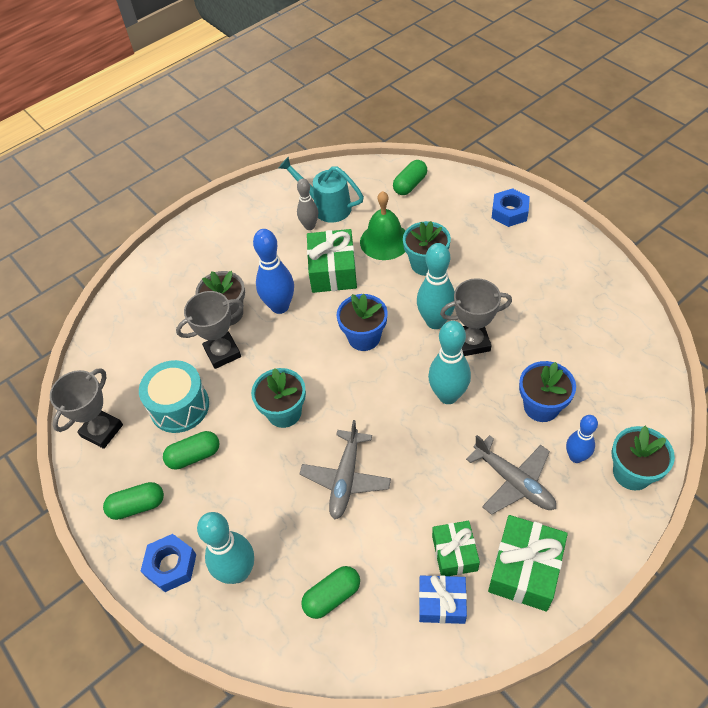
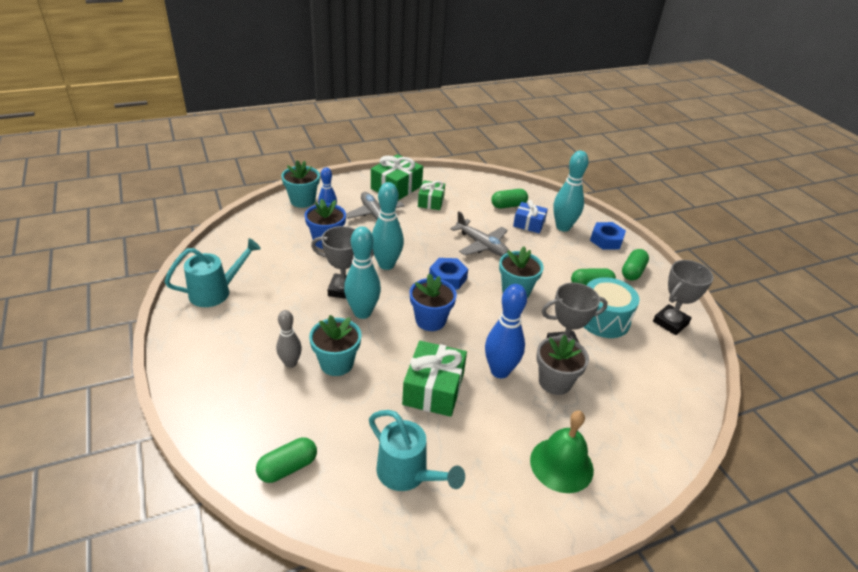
camera: 170 degrees left, 15 degrees down
green capsule [103,482,164,520] -> green capsule turned 60 degrees counterclockwise [622,249,649,280]
grey bowling pin [297,178,318,230] -> grey bowling pin moved to [276,310,302,368]
grey plane [299,420,391,520] -> grey plane turned 105 degrees clockwise [450,211,509,256]
green bell [360,191,406,260] -> green bell moved to [530,411,594,493]
blue gift [419,575,467,624] -> blue gift moved to [513,200,548,233]
blue nut [492,188,530,227] -> blue nut moved to [429,258,468,290]
none -> turquoise watering can [165,238,261,307]

